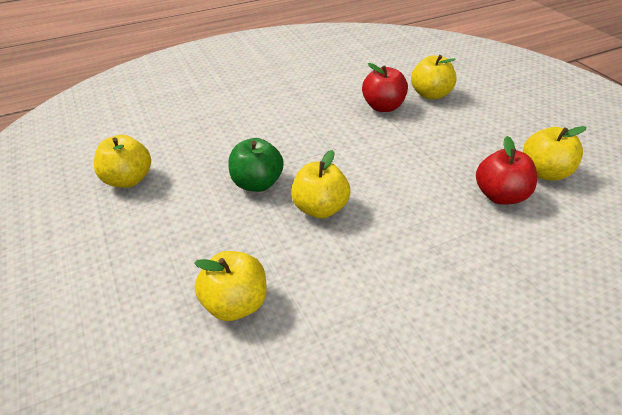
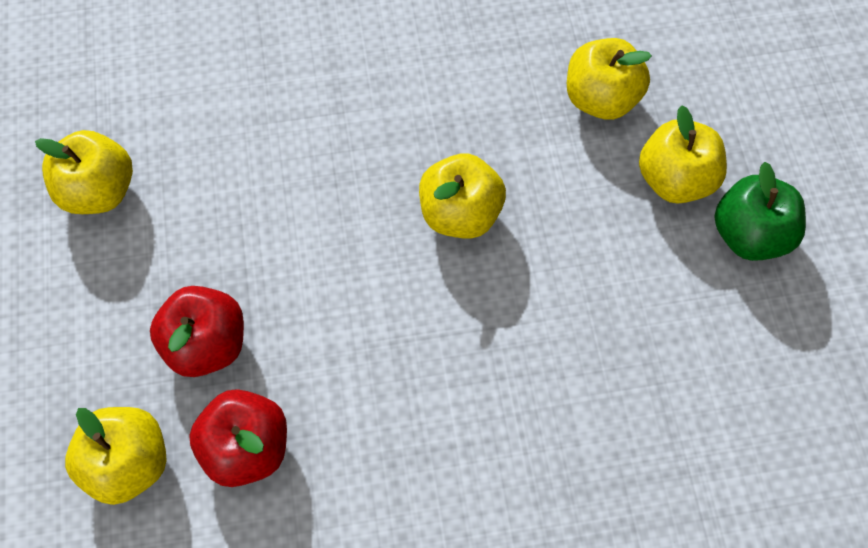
camera: 165 degrees left, 25 degrees up
yellow apple [94,135,151,188] -> yellow apple moved to [639,105,727,204]
green apple [228,138,284,192] -> green apple moved to [715,162,806,261]
red apple [476,136,537,205] -> red apple moved to [150,286,244,377]

